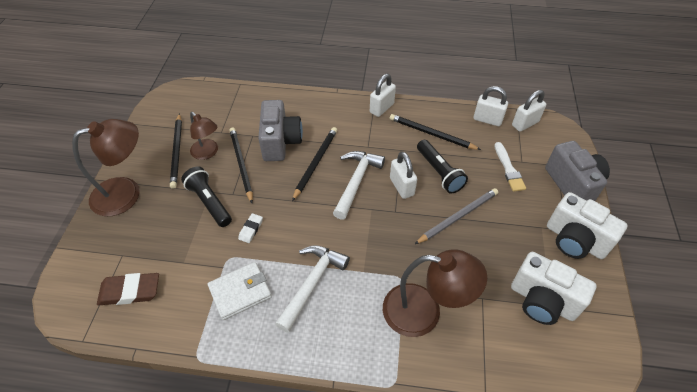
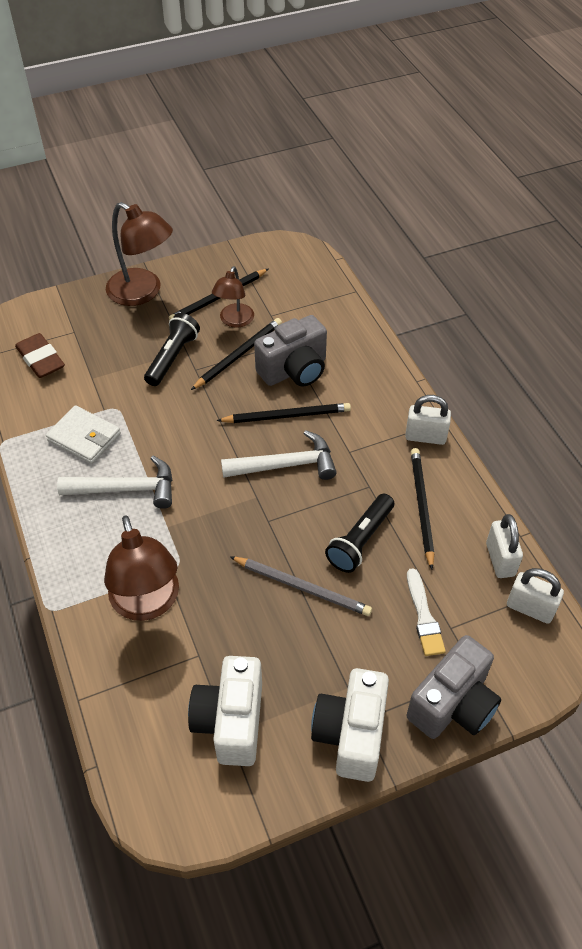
camera: 60 degrees right, 0 degrees up
white eraser [238,213,263,243] -> none
white padlock [390,151,417,199] -> none
white brush [494,142,526,192] -> white brush turned 60 degrees counterclockwise [407,568,446,656]

